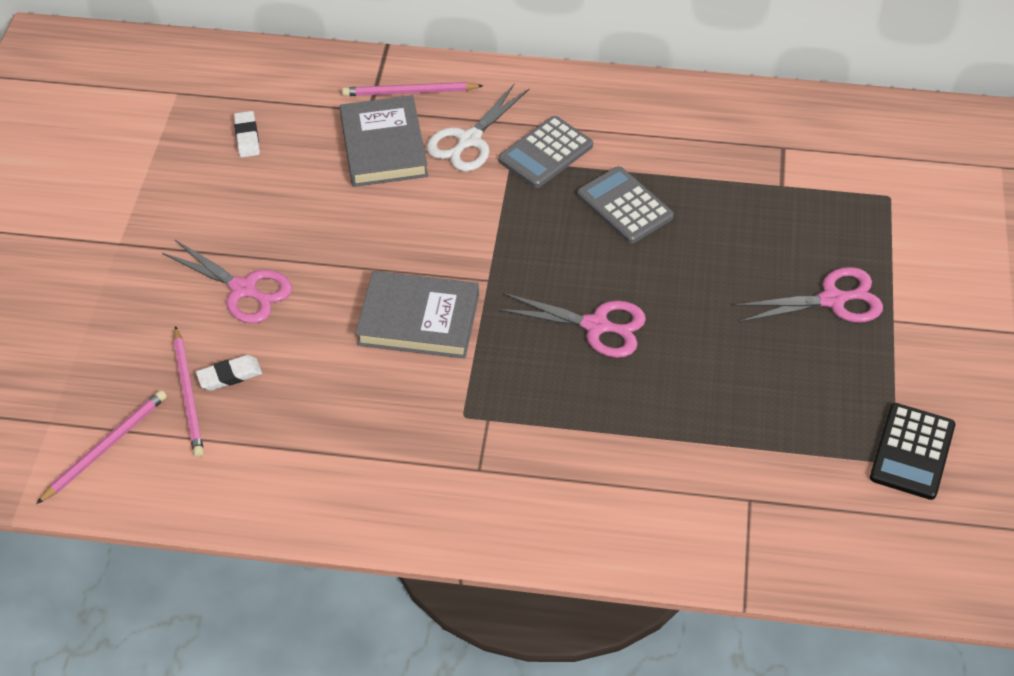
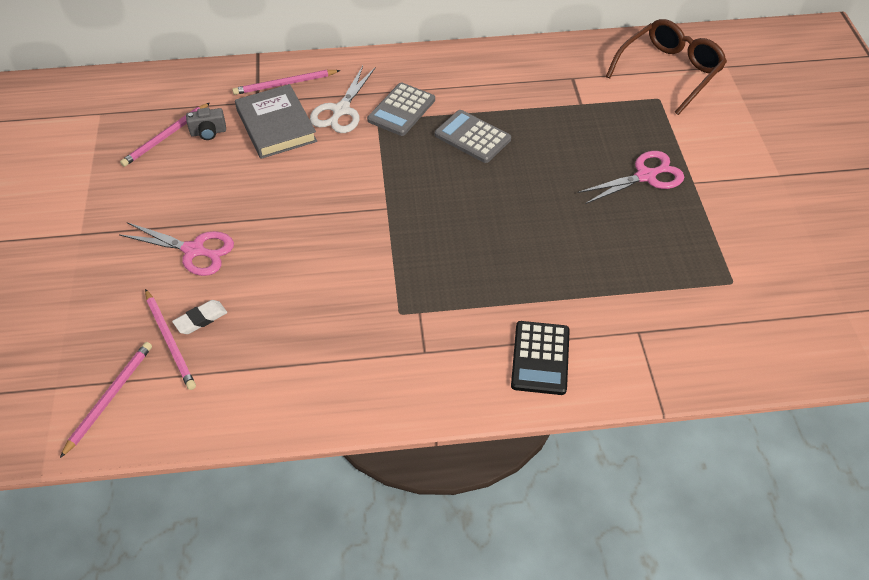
camera: 15 degrees left, 0 degrees up
white eraser [234,111,260,158] -> pink pencil [120,103,210,167]
grey book [355,271,479,359] -> none
pink scissors [497,293,646,358] -> none
black calculator [870,403,955,500] -> black calculator moved to [511,321,570,395]
none -> grey camera [186,108,226,140]
none -> brown glasses [606,19,727,115]

